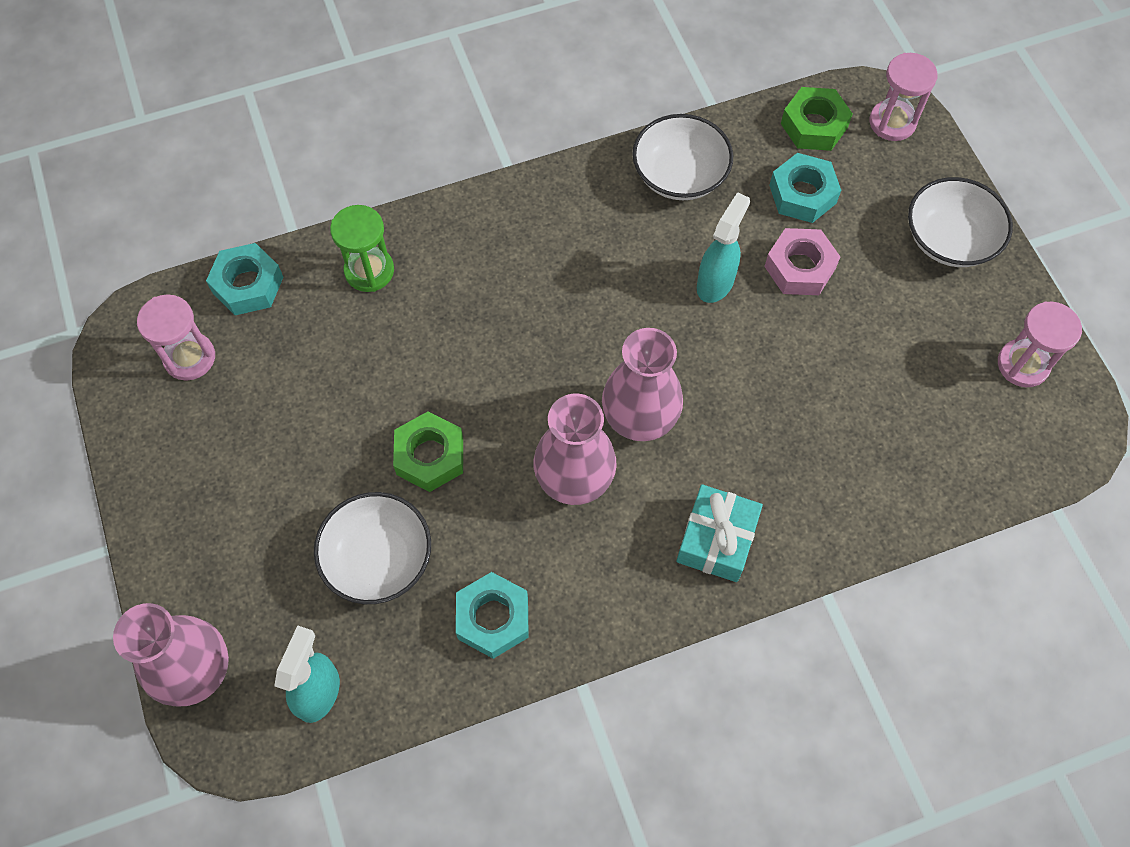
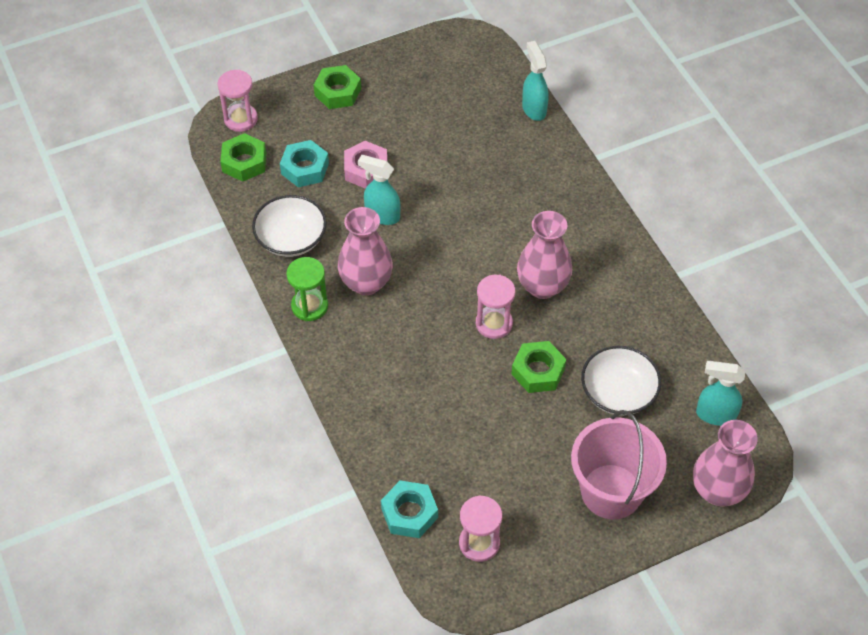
camera: 95 degrees left, 10 degrees down
green hourglass [330,205,394,292] -> green hourglass moved to [286,257,328,321]
turquoise nut [456,572,529,659] -> none
pink vase [602,328,683,441] -> pink vase moved to [338,207,393,295]
turquoise gift [676,484,763,582] -> none
white bowl [908,177,1013,267] -> green nut [314,65,361,109]
pink hourglass [998,301,1082,387] -> pink hourglass moved to [476,275,515,339]
none -> turquoise spray bottle [522,41,549,121]
none -> pink bucket [571,410,667,519]

